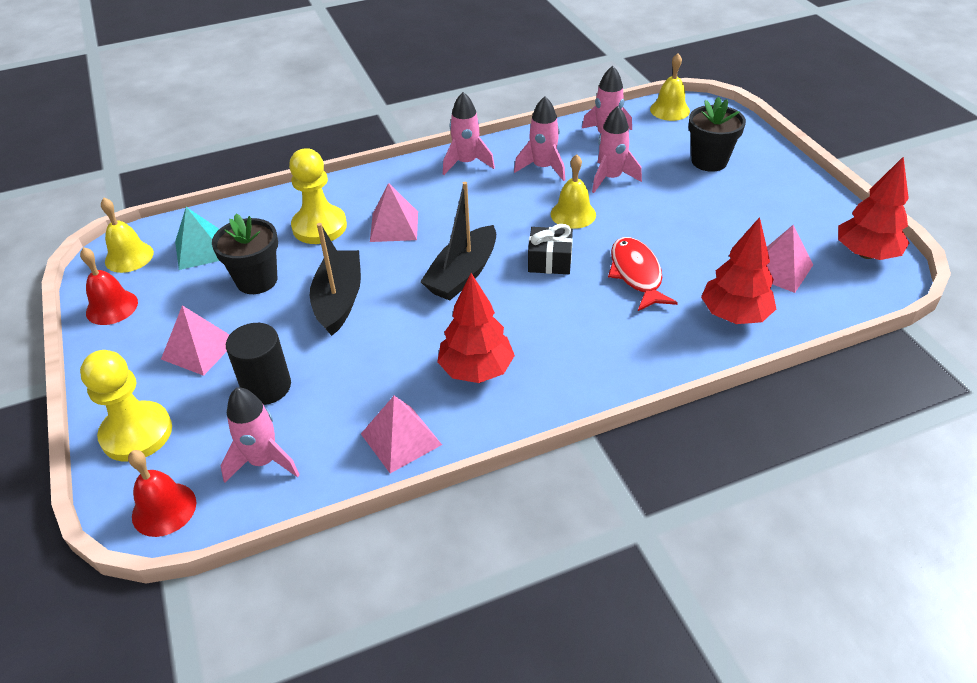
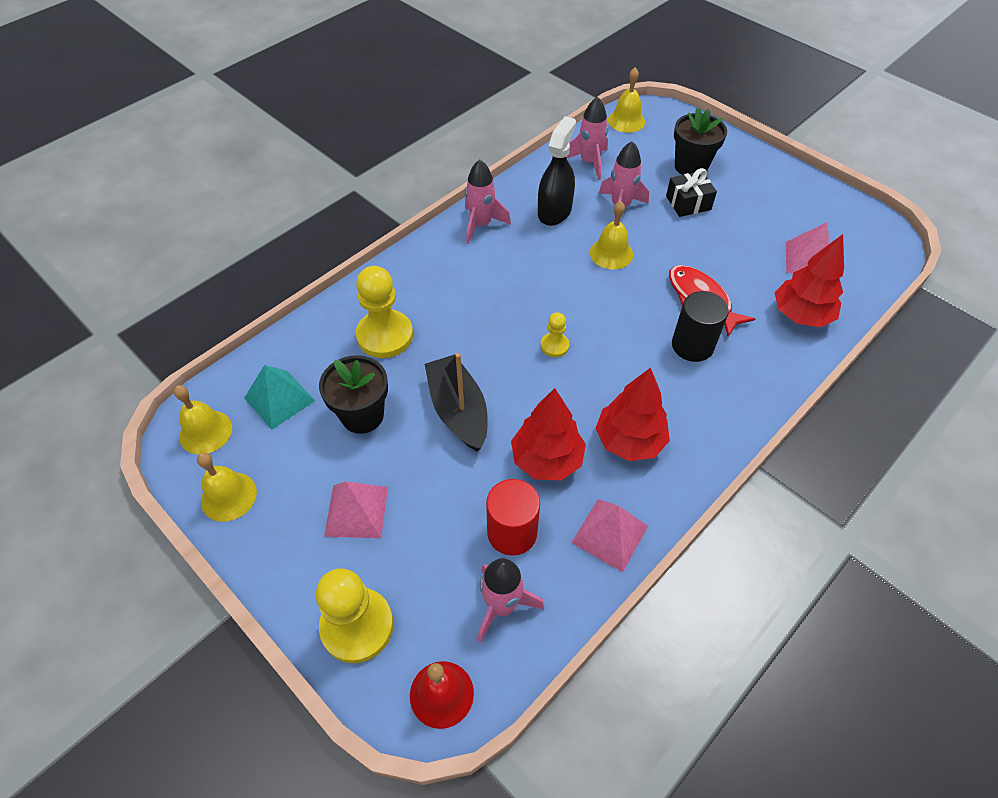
camera: 25 degrees left, 10 degrees up
red bell [80,247,138,325] -> yellow bell [197,452,257,522]
black cylinder [226,323,291,405] -> black cylinder moved to [672,291,729,362]
pink pyramid [370,183,418,242] -> none
black boat [420,182,496,300] -> yellow pawn [541,312,569,357]
pink rocket [514,96,565,181] -> black spray bottle [538,116,576,226]
black gift [528,224,573,274] -> black gift moved to [666,168,717,217]
red tree [838,156,909,260] -> red tree moved to [511,388,586,481]
none -> red cylinder [486,479,540,556]

